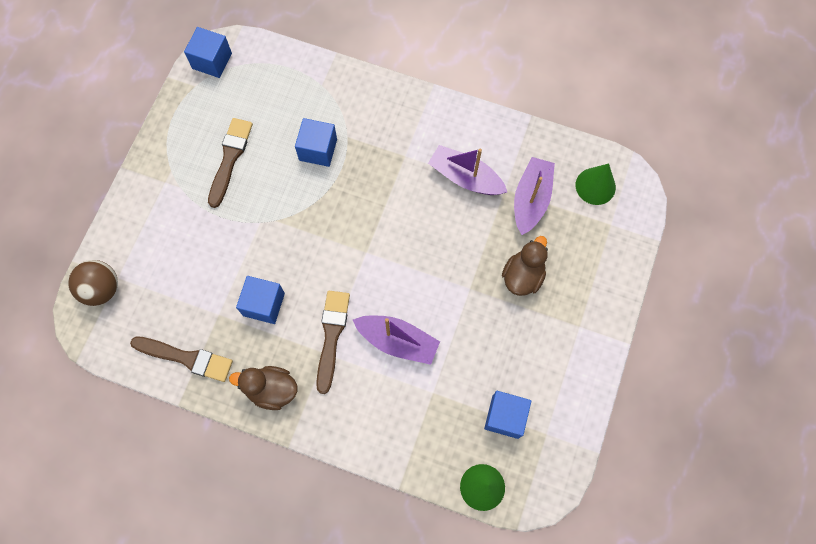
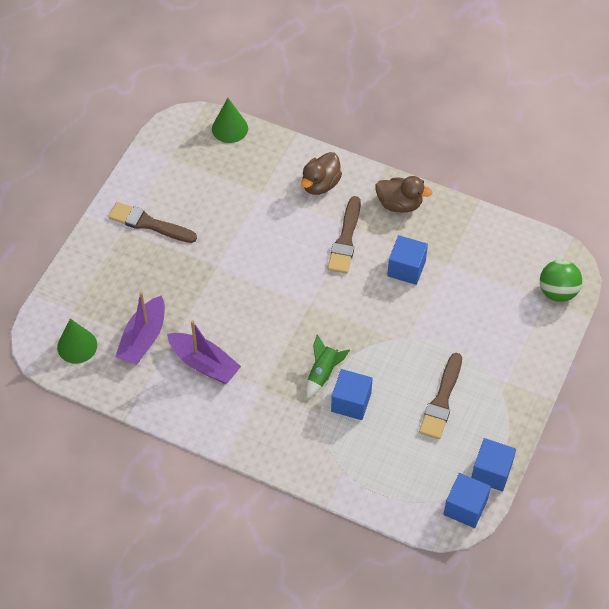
camera: 175 degrees left, 15 degrees down
brown ball [68,260,118,306] -> green ball [540,260,582,302]
brown brush [130,336,233,382] -> brown brush moved to [108,202,197,243]
purple boat [353,316,440,365] -> none
blue cube [484,391,531,439] -> blue cube moved to [471,438,516,491]
brown duck [502,236,548,296] -> brown duck moved to [301,152,342,195]
none -> green rocket [306,334,350,398]

